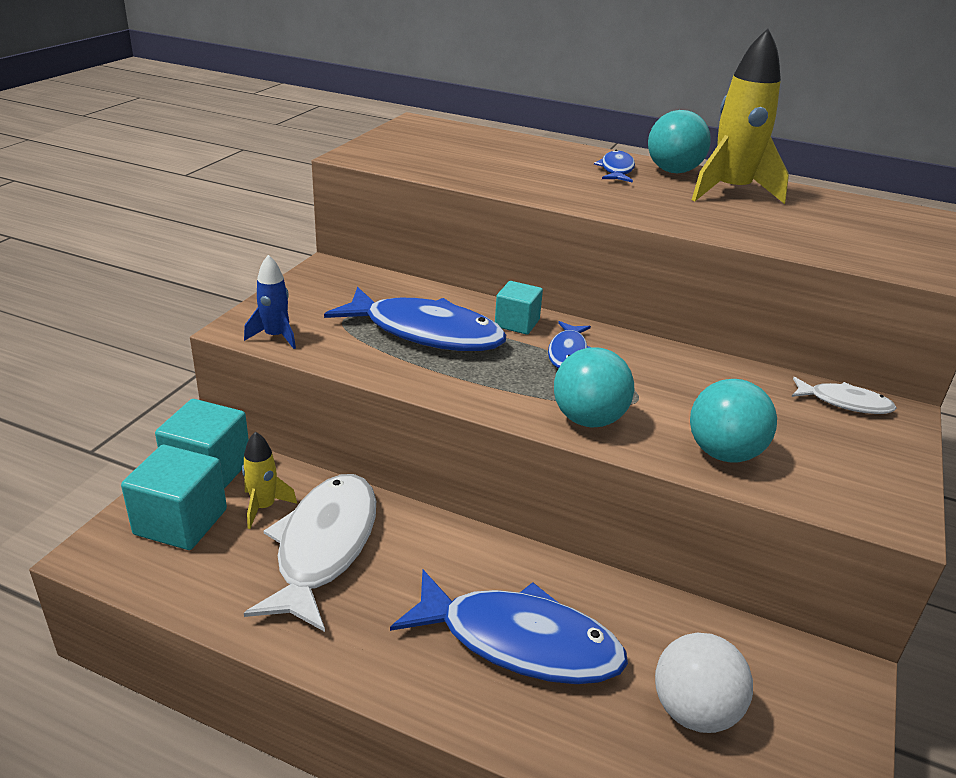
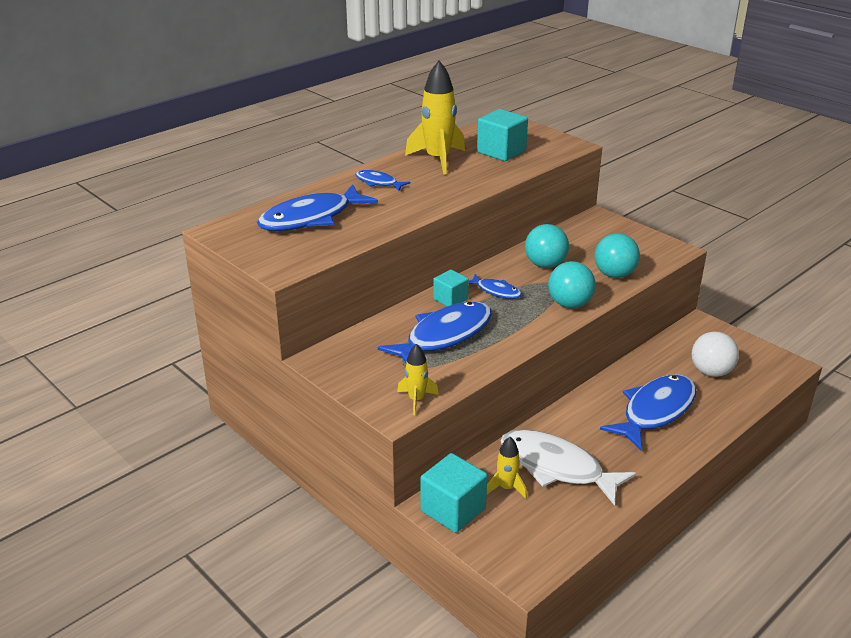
camera: 65 degrees left, 0 degrees up
turquoise cube [121,445,227,550] -> turquoise cube moved to [477,109,528,161]
blue rocket [244,255,296,349] -> yellow rocket [397,344,439,415]
turquoise ball [648,110,711,173] -> turquoise ball moved to [525,224,569,268]
white fish [792,377,896,414] -> none
none -> blue fish [257,184,378,231]

